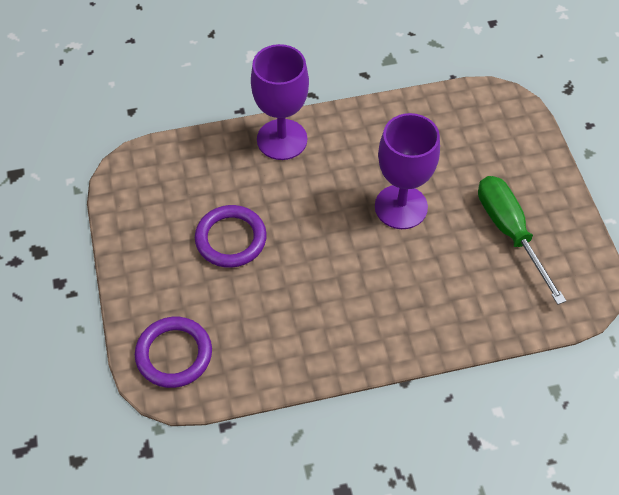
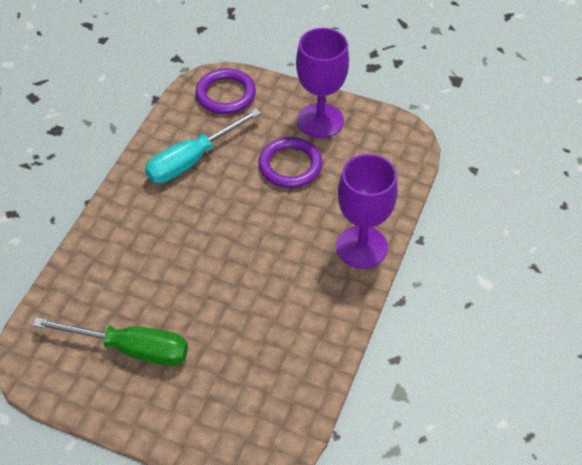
camera: 125 degrees right, 5 degrees down
purple goblet [375,113,440,229] -> purple goblet moved to [296,28,349,138]
none -> turquoise screwdriver [145,108,261,183]

